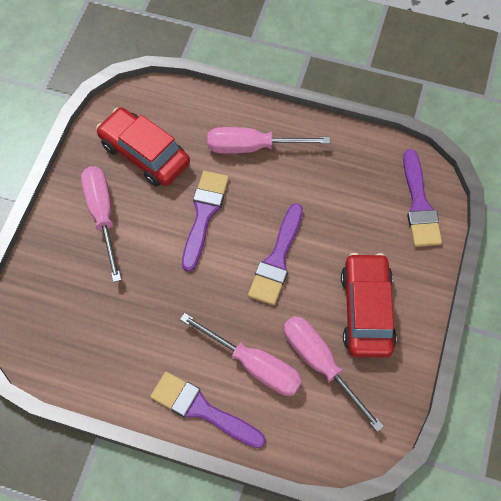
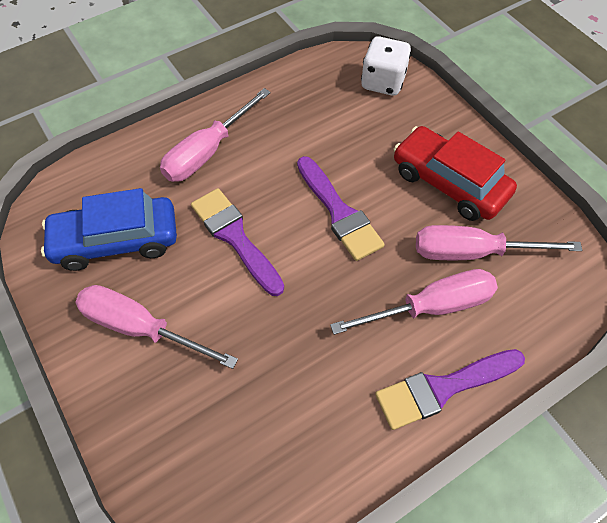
camera: 50 degrees left, 5 degrees down
red car [96,107,190,187] -> blue car [41,188,177,271]
purple brush [403,149,442,247] -> white dice [361,36,411,96]

